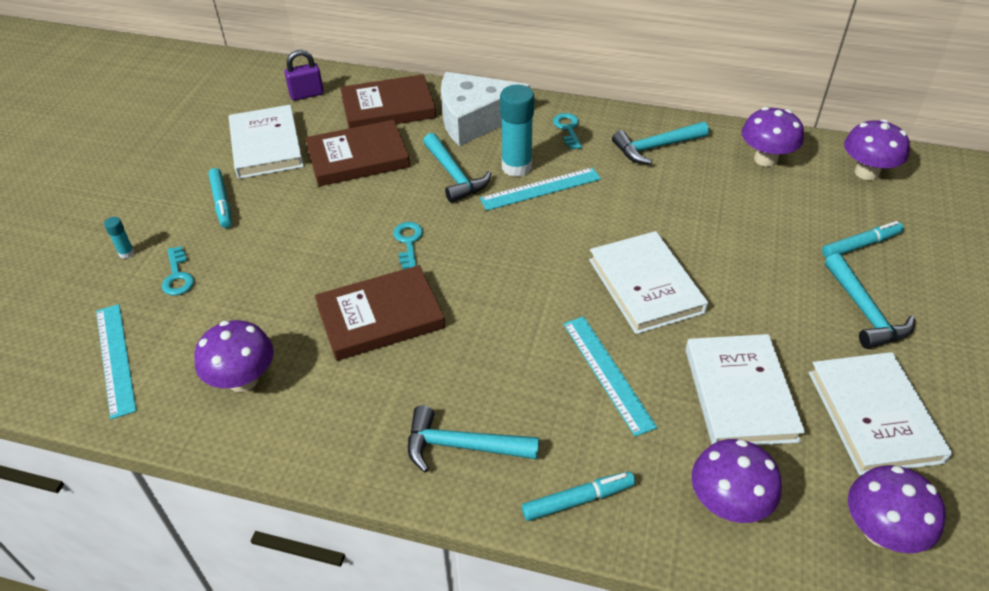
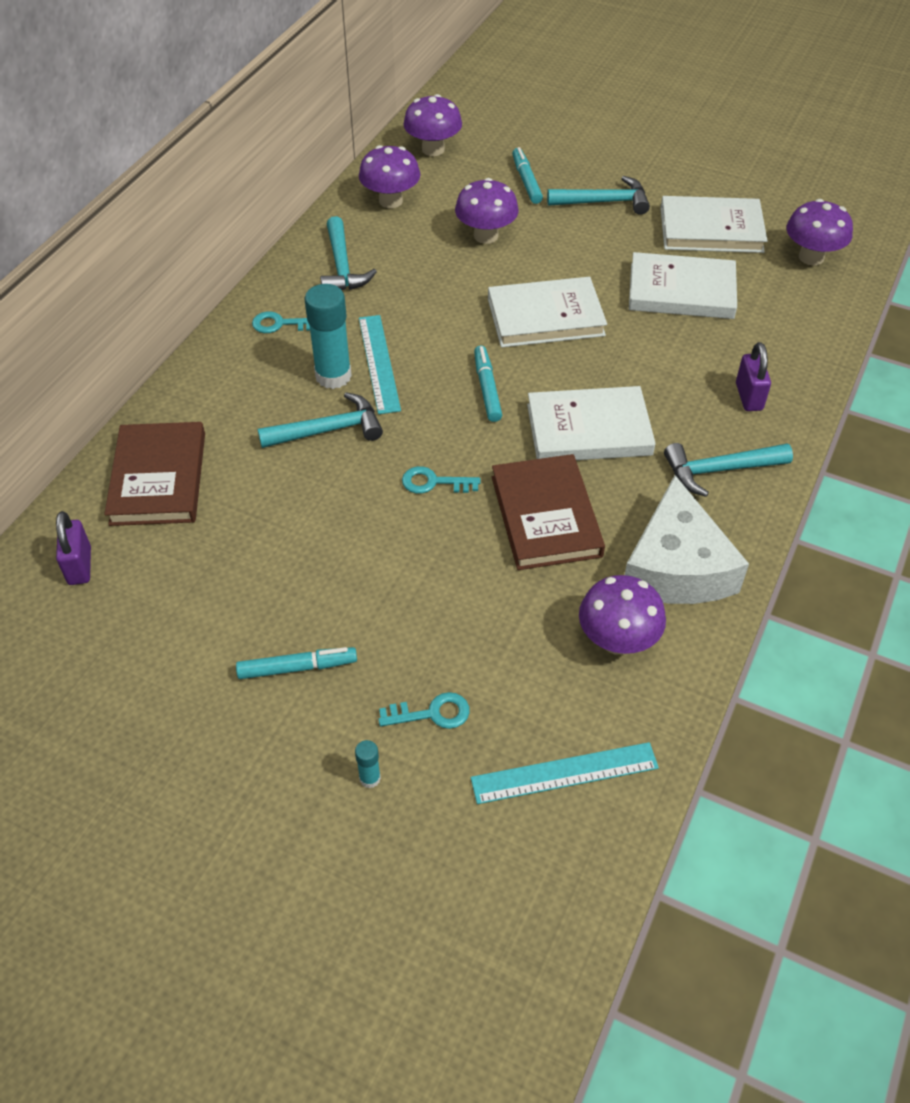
camera: 80 degrees left, 5 degrees up
white book [229,105,304,179] -> white book moved to [527,386,656,460]
brown book [305,120,410,186] -> none
turquoise hammer [408,405,539,473] -> turquoise hammer turned 60 degrees clockwise [664,443,793,497]
white cheese [441,72,530,146] -> white cheese moved to [625,475,749,604]
turquoise marker [522,471,635,521] -> turquoise marker moved to [474,346,502,422]
turquoise ruler [563,316,657,437] -> none
purple mushroom [691,439,782,523] -> purple mushroom moved to [455,178,519,244]
none -> purple padlock [736,342,771,411]

